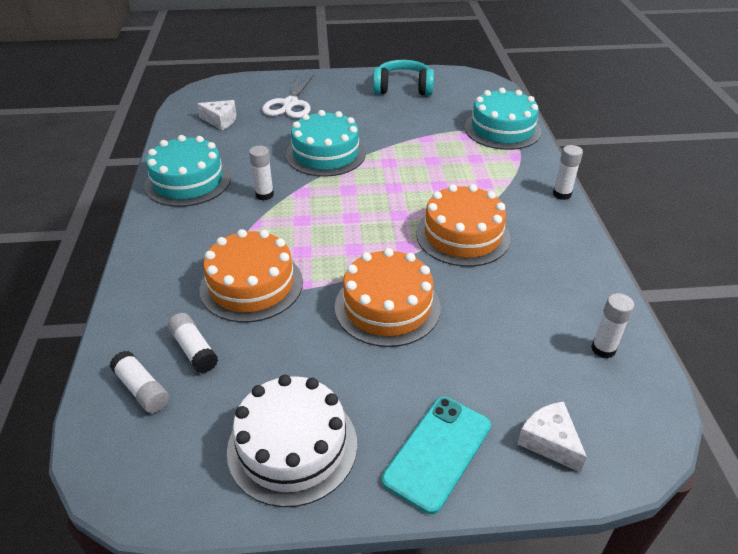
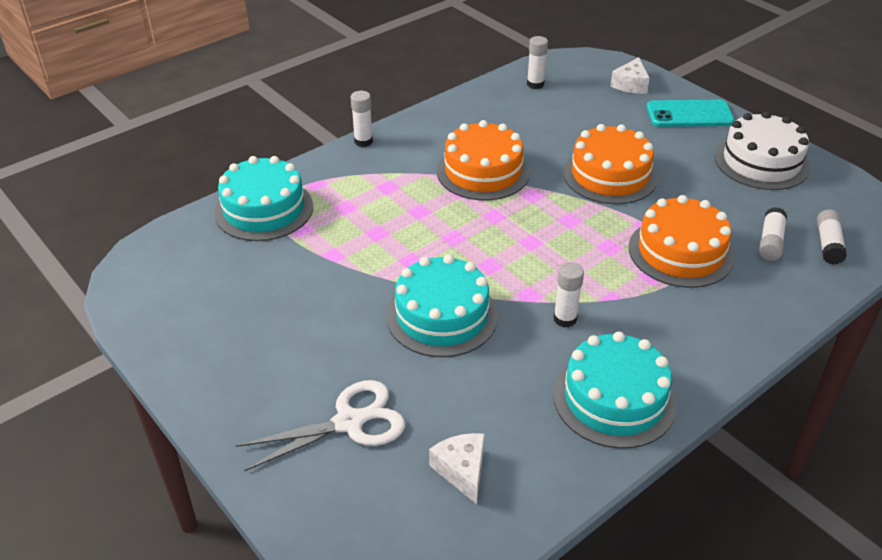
camera: 125 degrees left, 0 degrees up
turquoise headphones [373,60,434,96] -> none

